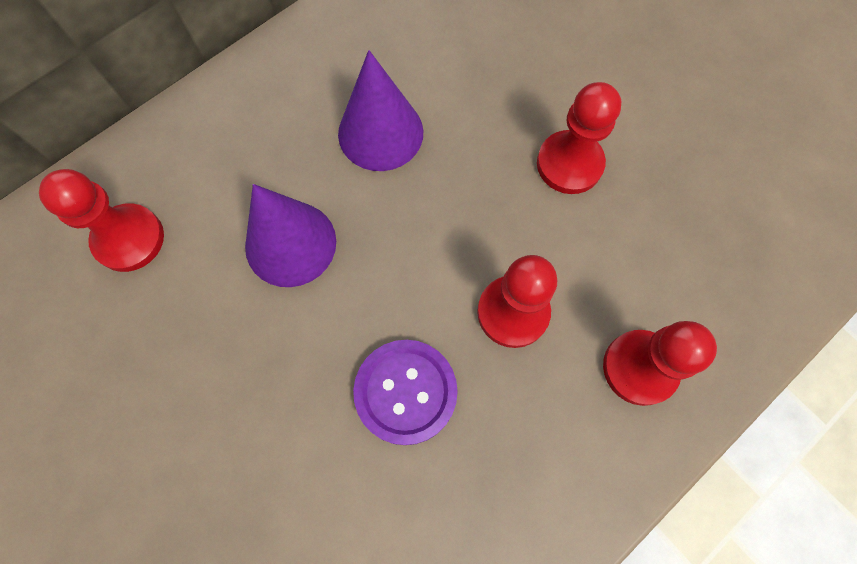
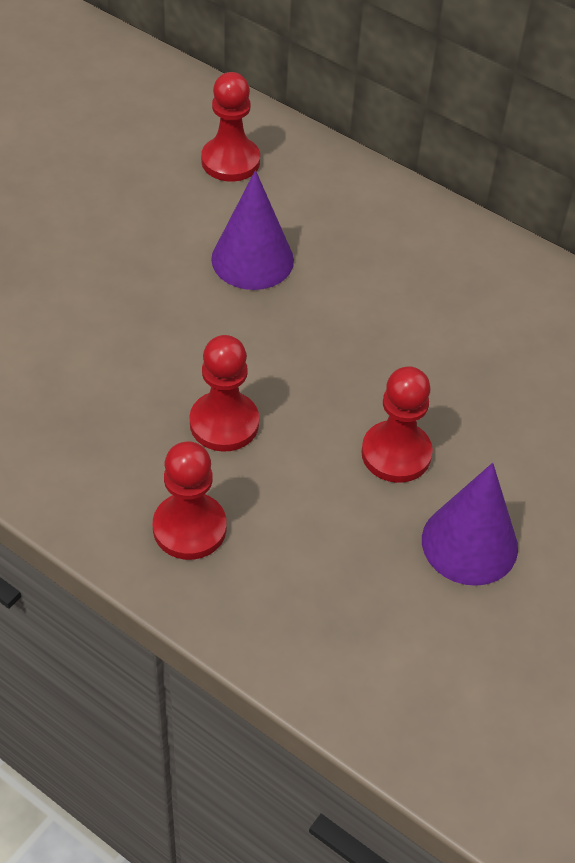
camera: 75 degrees right, 20 degrees down
purple cone [338,50,423,171] -> purple cone moved to [422,463,518,586]
purple button [353,340,458,445] -> none

